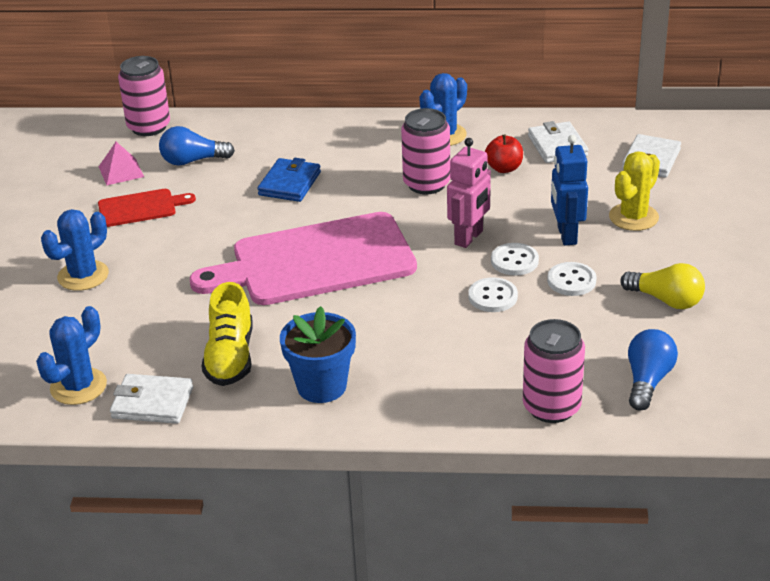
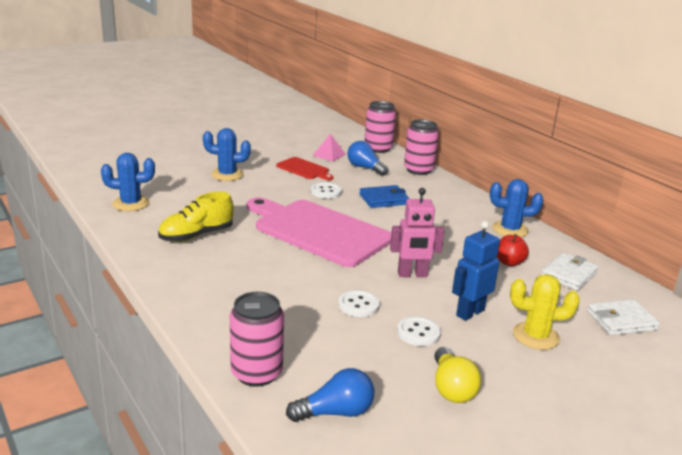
camera: 50 degrees right, 10 degrees down
white wallet [110,374,193,424] -> none
blue flower pot [280,306,356,403] -> none
pink can [401,108,450,194] -> pink can moved to [404,120,439,175]
white button [491,243,539,276] -> white button moved to [311,182,342,199]

